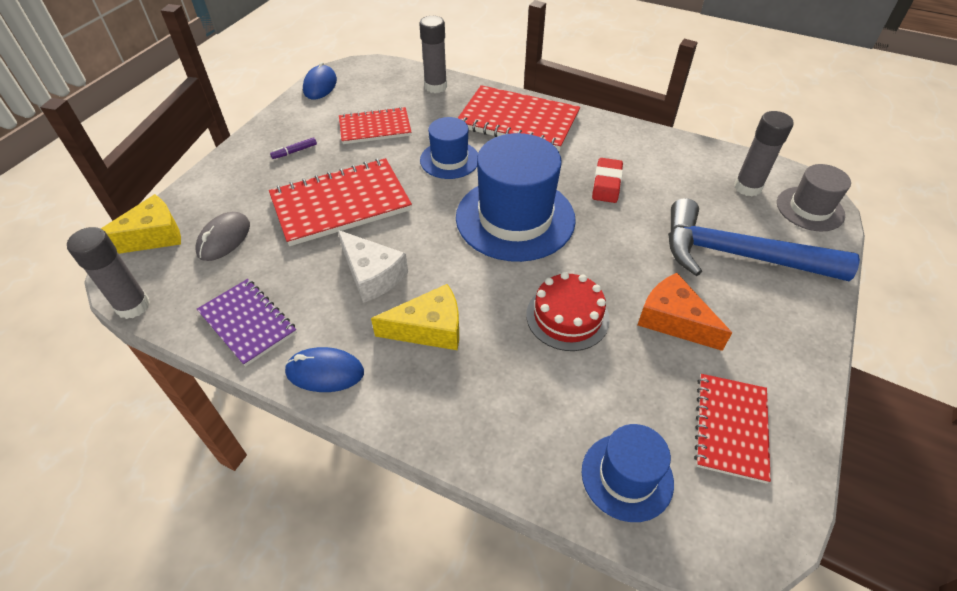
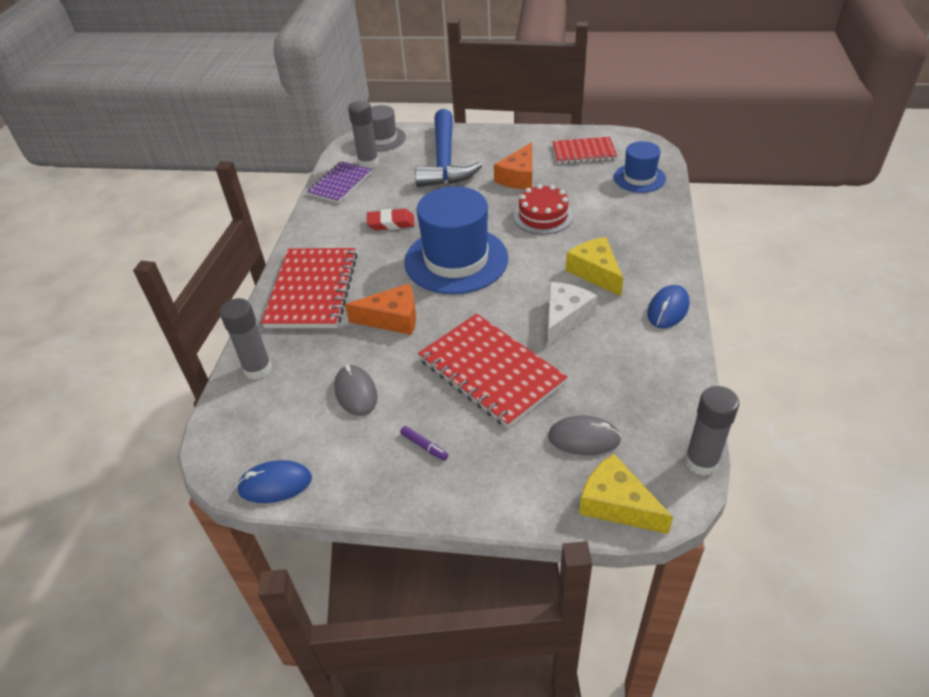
camera: 105 degrees left, 5 degrees down
purple notebook [197,279,297,367] -> purple notebook moved to [307,161,372,203]
blue mouse [285,347,364,392] -> blue mouse turned 45 degrees clockwise [647,285,690,328]
red notebook [339,107,411,144] -> grey mouse [334,364,377,416]
blue hat [420,117,478,179] -> orange cheese [345,284,416,335]

